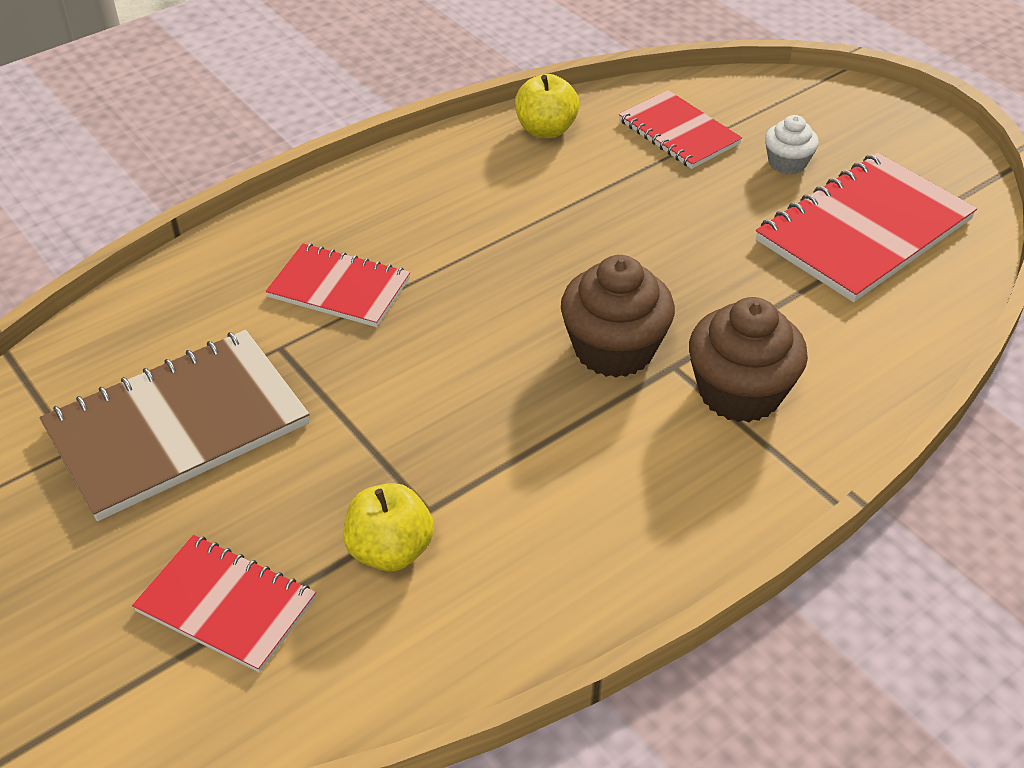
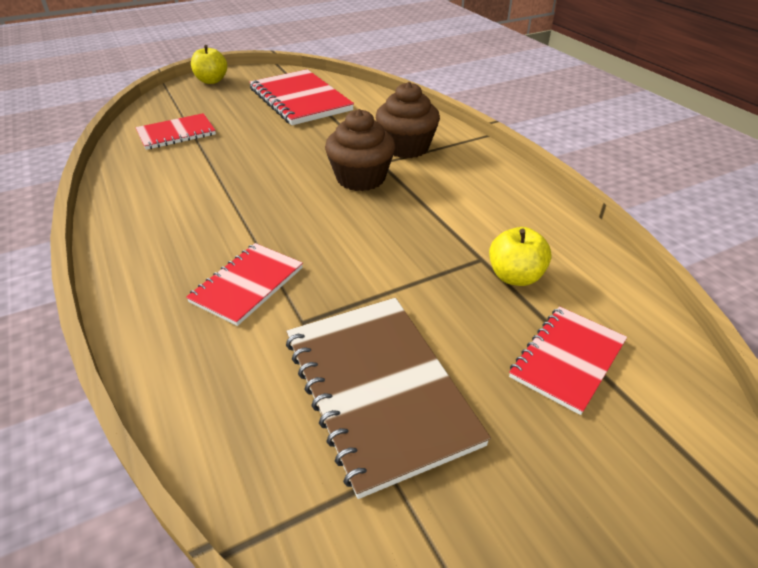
camera: 80 degrees left, 5 degrees down
yellow apple [515,74,579,138] -> yellow apple moved to [191,45,227,84]
white cupcake [765,115,819,175] -> none

